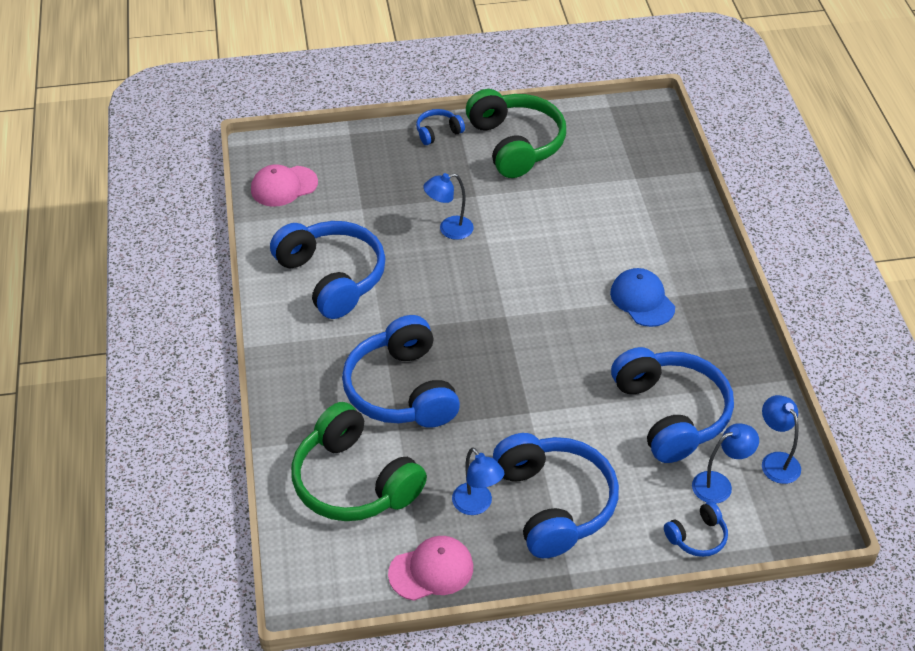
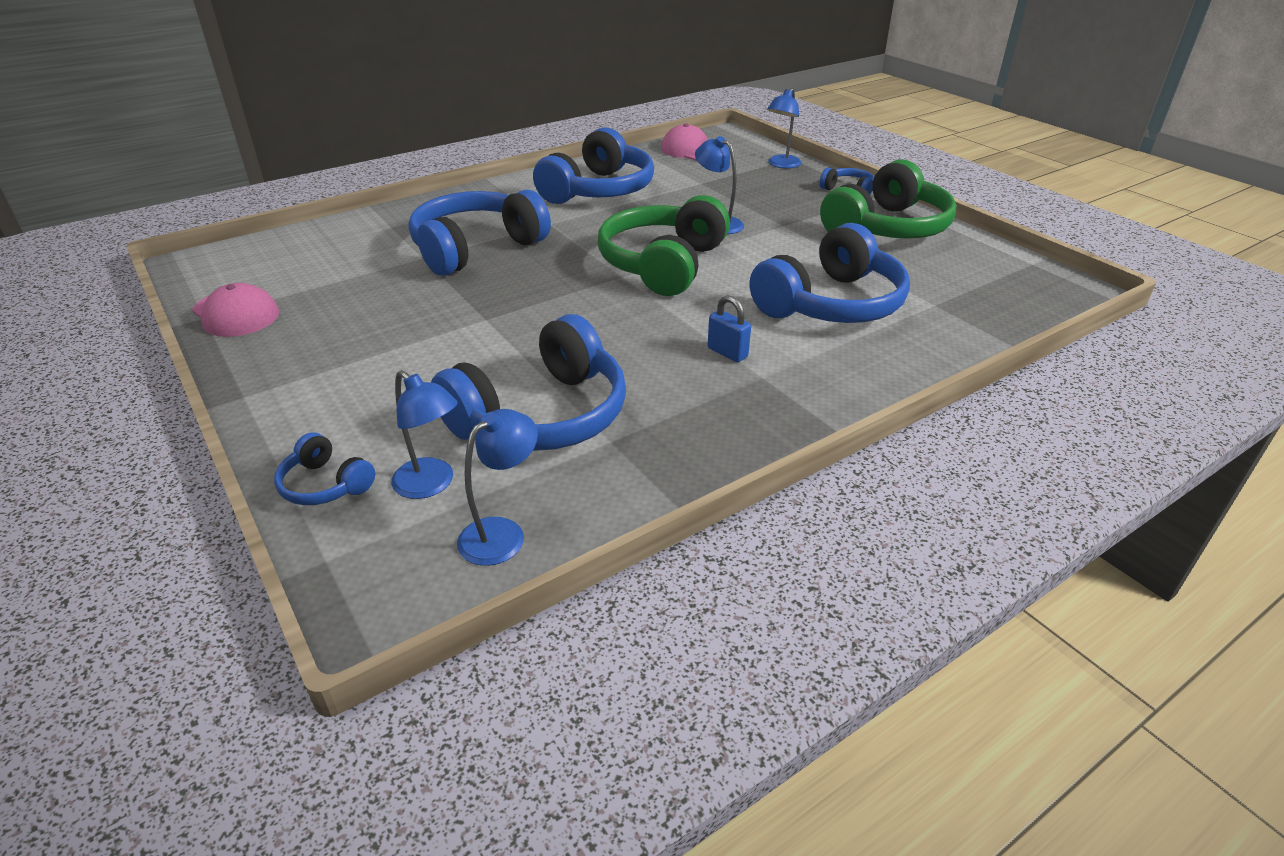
camera: 65 degrees right, 10 degrees down
green headphones [291,402,427,521] -> green headphones moved to [598,195,730,296]
blue lamp [452,448,504,515] -> blue lamp moved to [767,88,802,168]
blue headphones [493,433,619,558] -> blue headphones moved to [750,223,910,323]
blue cap [610,268,675,327] -> blue padlock [708,295,751,362]

